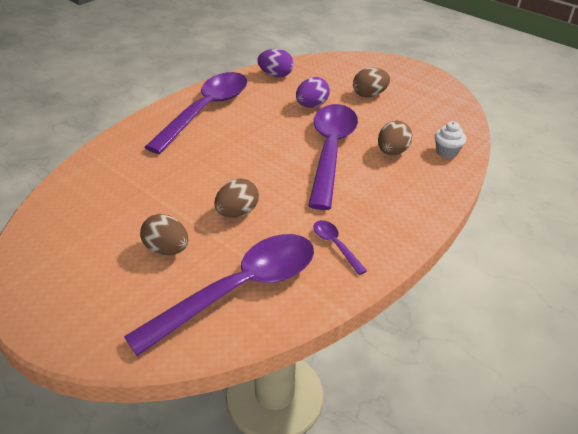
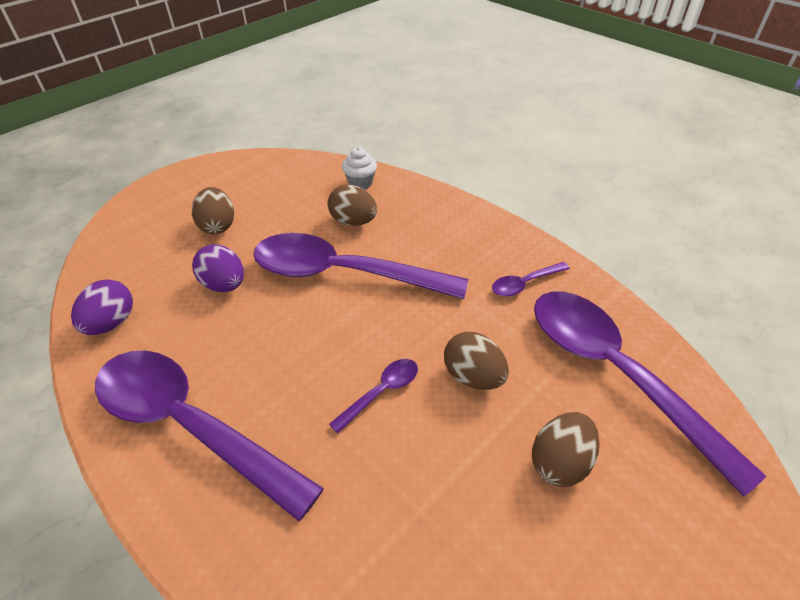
camera: 85 degrees left, 5 degrees up
none -> purple spoon [329,359,418,433]

